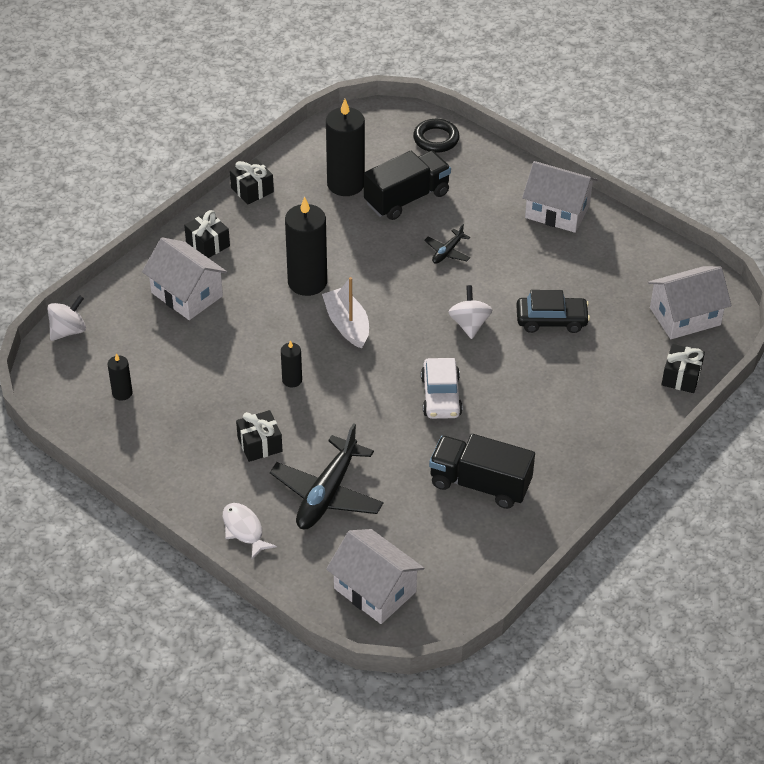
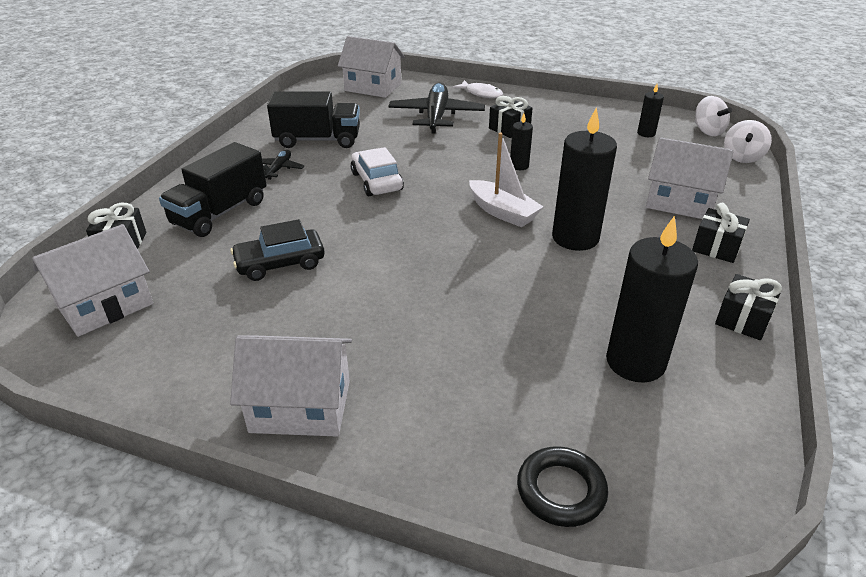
camera: 160 degrees right, 10 degrees down
black truck [364,151,451,220] -> black truck moved to [159,142,267,237]
black plane [424,224,470,264] -> black plane moved to [262,150,304,180]
white spinning top [448,285,492,339] -> white spinning top moved to [695,96,732,136]

